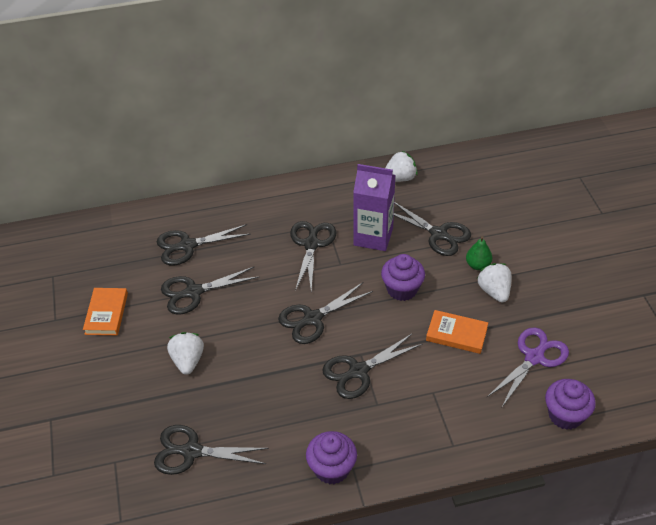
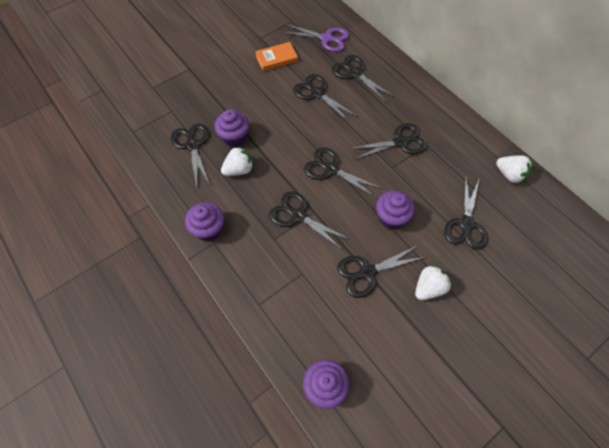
camera: 65 degrees right, 15 degrees up
white strawberry [167,332,204,375] -> white strawberry moved to [221,146,253,176]
purple carton [353,164,396,251] -> none
orange book [426,310,488,354] -> black scissors [337,246,425,298]
green pear [466,236,492,270] -> none
purple scissors [487,327,569,407] -> purple scissors moved to [282,24,349,52]
none -> purple cupcake [214,109,249,147]

